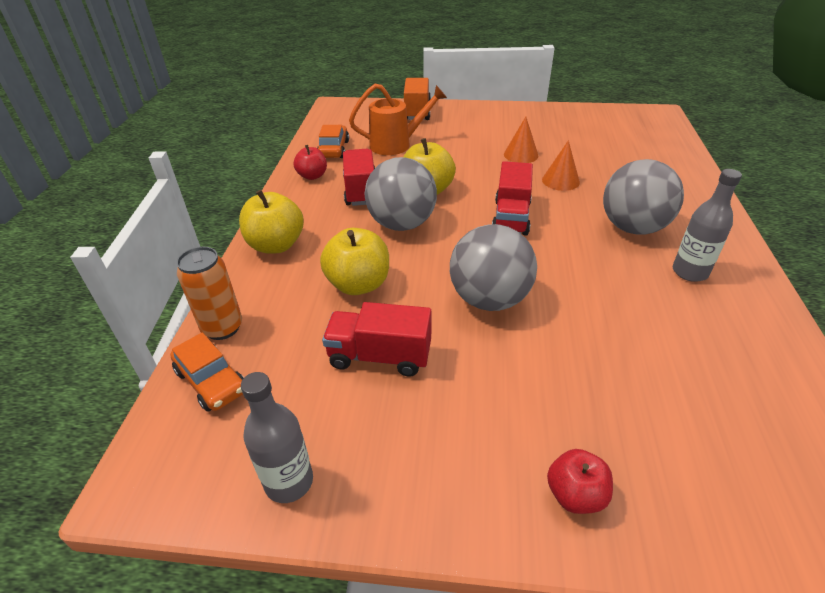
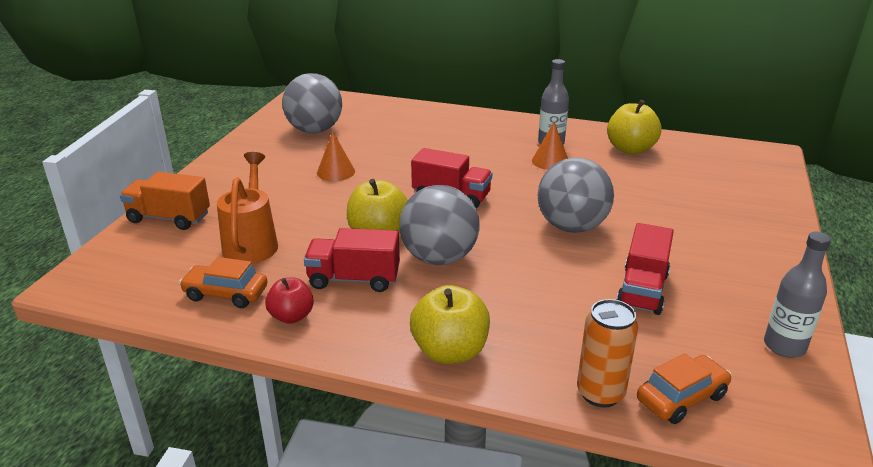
camera: 80 degrees left, 10 degrees down
yellow apple [320,228,389,295] -> yellow apple moved to [607,100,661,154]
orange cone [542,140,580,191] -> orange cone moved to [532,122,568,170]
red apple [547,449,613,514] -> none
grey ball [603,159,684,235] -> grey ball moved to [282,73,342,133]

